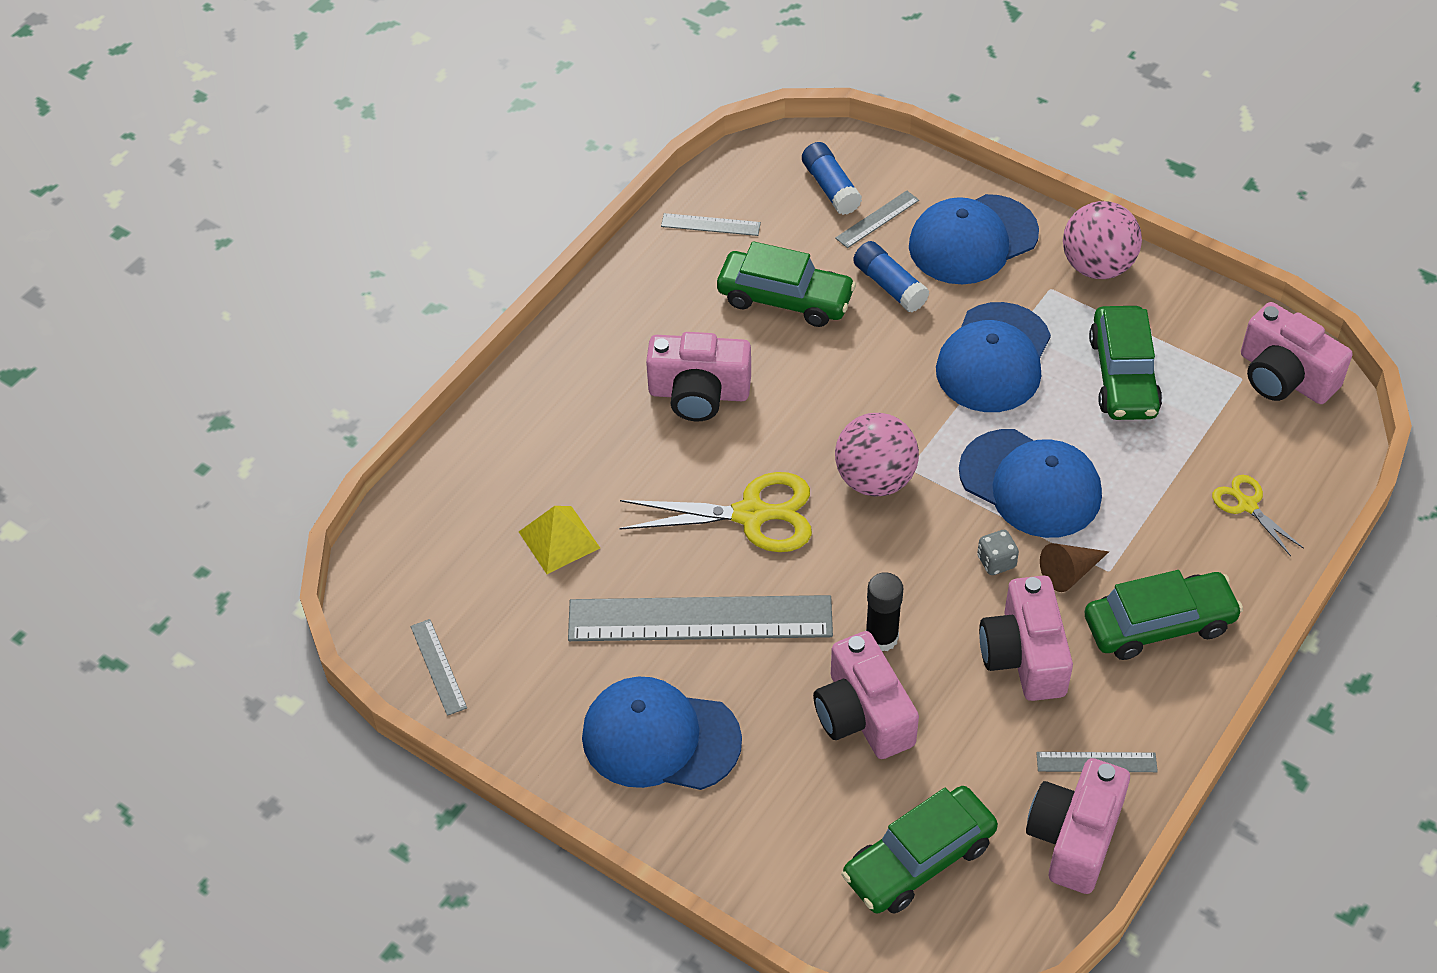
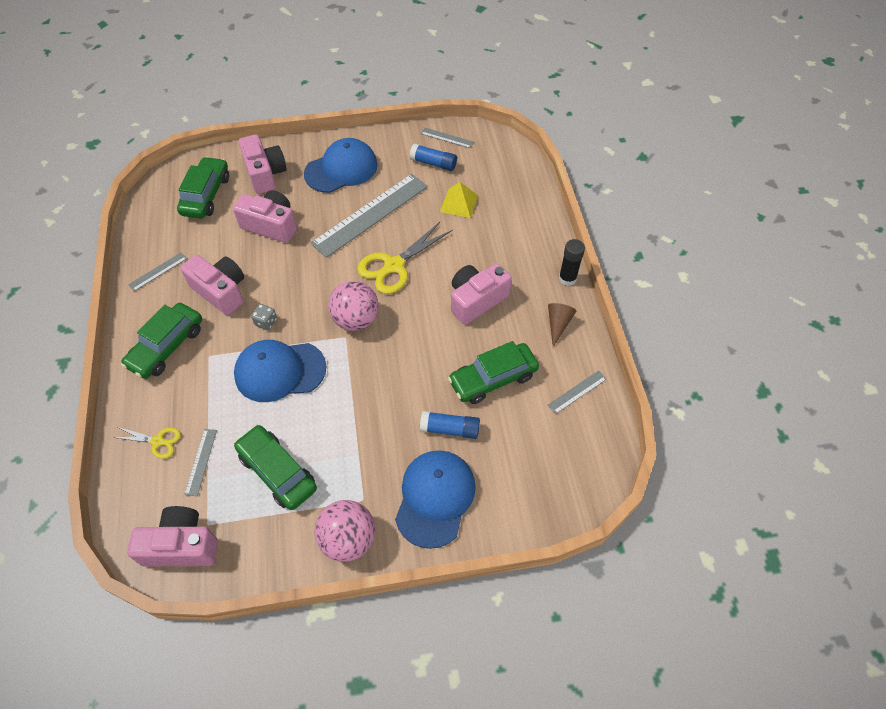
camera: 135 degrees right, 5 degrees up
blue glue stick [802,142,862,215] -> blue glue stick moved to [410,143,457,171]
grey ruler [835,191,919,248] -> grey ruler moved to [184,429,217,496]
black glue stick [865,572,903,651] -> black glue stick moved to [559,239,585,286]
blue cap [936,302,1051,412] -> none
pink camera [1026,758,1130,894] -> pink camera moved to [239,134,287,194]
brown cone [1040,543,1109,592] -> brown cone moved to [548,303,576,347]

